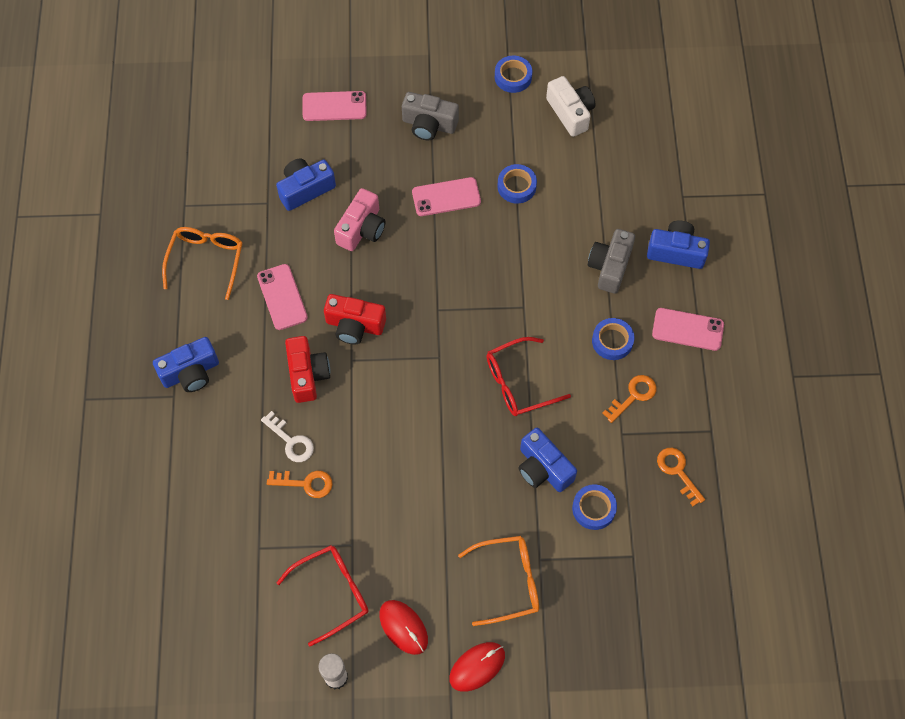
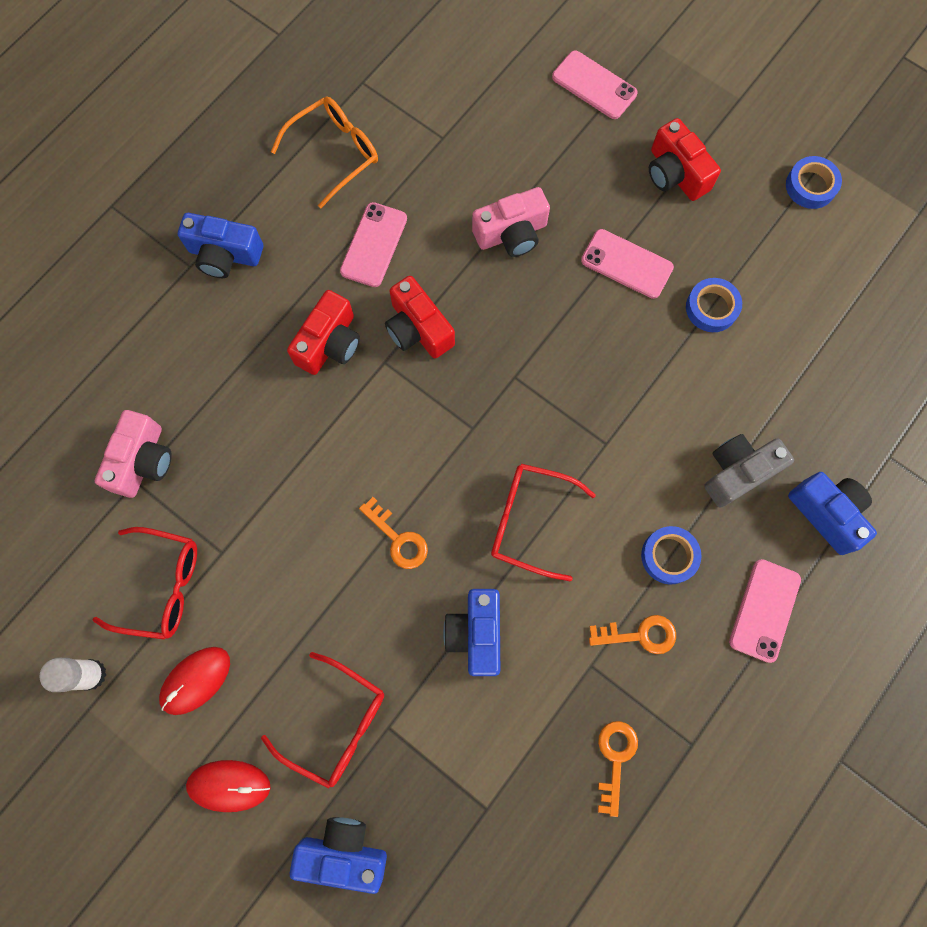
camera: 40 degrees right, 10 degrees up
white key [261,411,314,462] -> none
orange key [267,471,333,498] -> orange key moved to [359,497,428,569]
blue camera [276,158,336,211] -> blue camera moved to [290,817,387,894]
red mouse [379,600,428,655] -> red mouse turned 45 degrees clockwise [159,647,230,715]
grey camera [402,92,459,140] -> red camera [649,118,721,201]
orange glasses [458,536,539,626] -> red glasses [261,652,384,789]
white camera [546,76,595,137] -> none
blue tape [572,485,617,530] -> none
pink phone [652,308,724,351] -> pink phone turned 60 degrees clockwise [729,559,801,663]
none -> pink camera [95,410,172,498]

